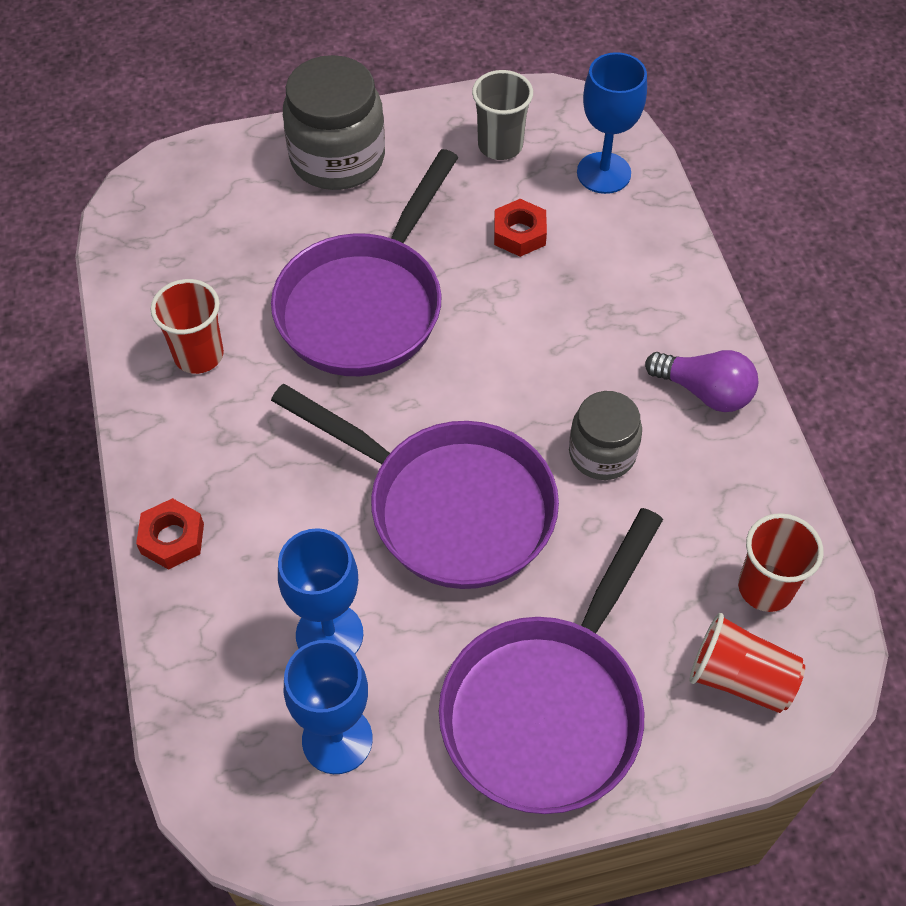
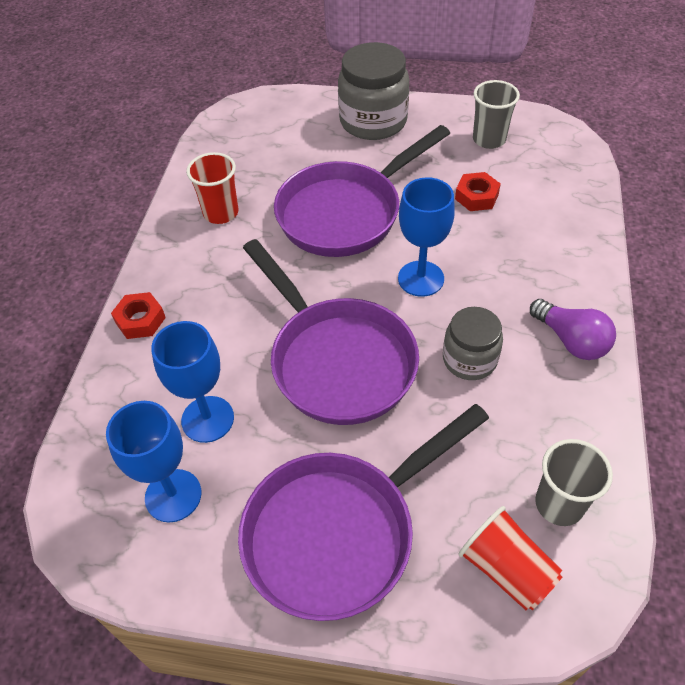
camera: 25 degrees right, 5 degrees down
blue goblet [577,52,647,194] -> blue goblet moved to [398,177,455,297]
red cup [738,513,823,612] -> grey cup [535,439,613,526]

